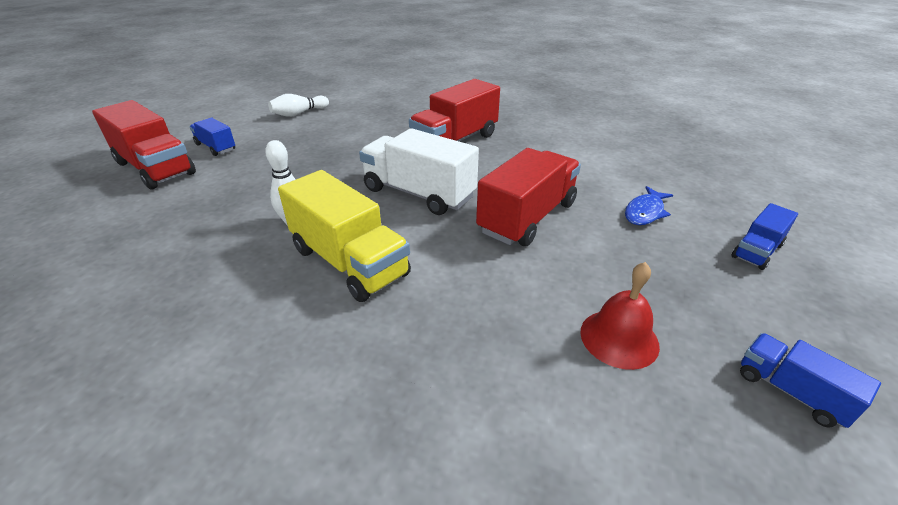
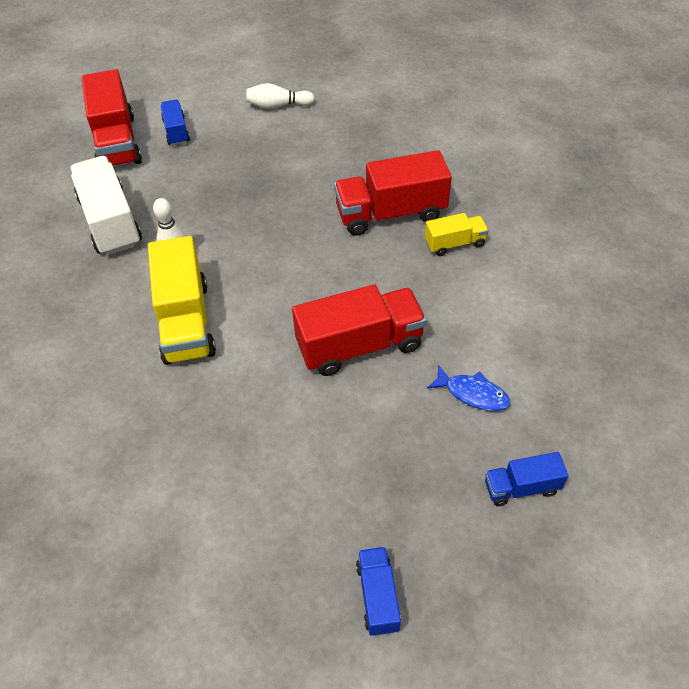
camera: 35 degrees right, 15 degrees up
white truck [359,128,479,215] -> white truck moved to [70,156,142,256]
red bell [580,262,660,370] -> none
blue fish [625,186,673,225] -> blue fish turned 135 degrees counterclockwise [427,365,510,411]
none -> yellow truck [425,213,489,256]

